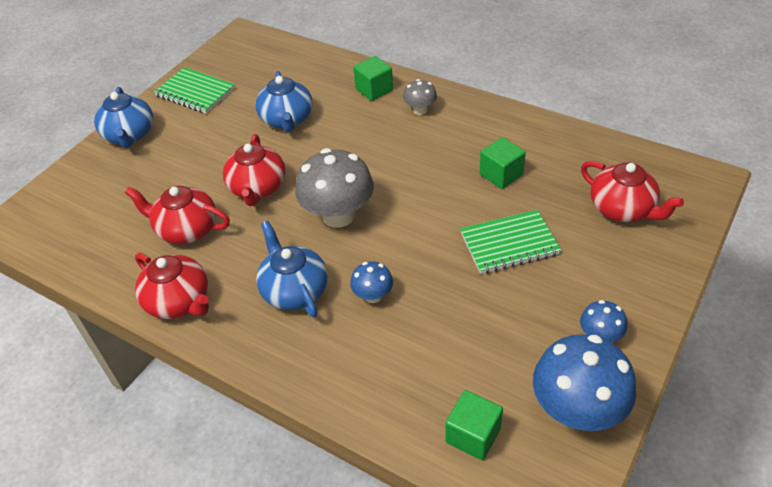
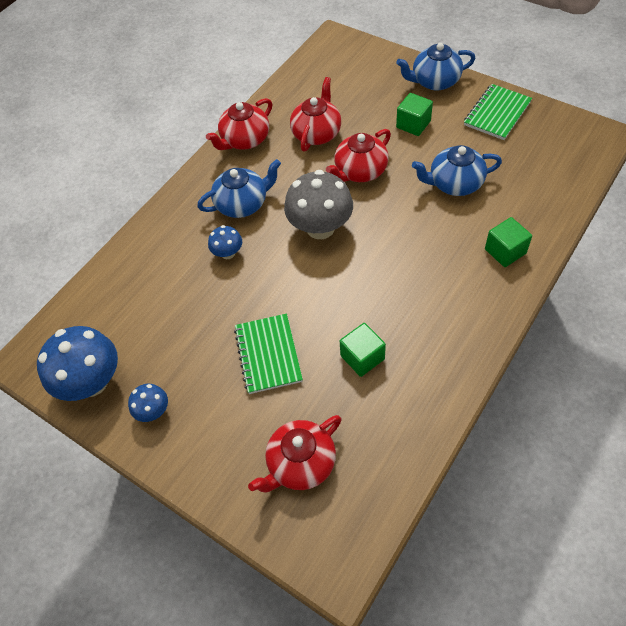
camera: 95 degrees right, 10 degrees up
red teapot [223,134,285,206] -> red teapot turned 45 degrees counterclockwise [326,129,391,182]
grey mushroom [403,79,437,115] -> none
green cube [446,390,503,460] -> green cube moved to [396,93,433,136]

